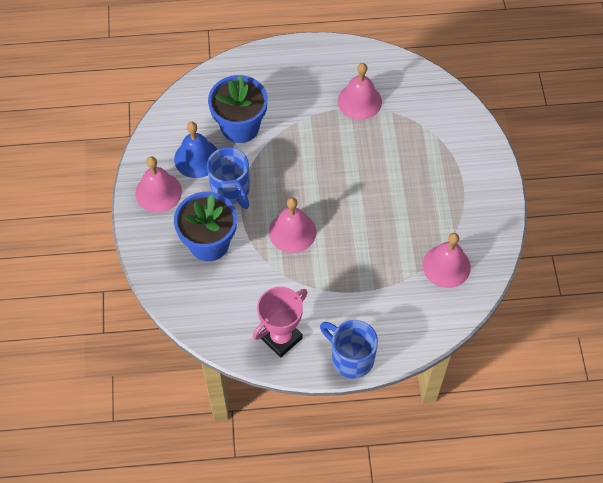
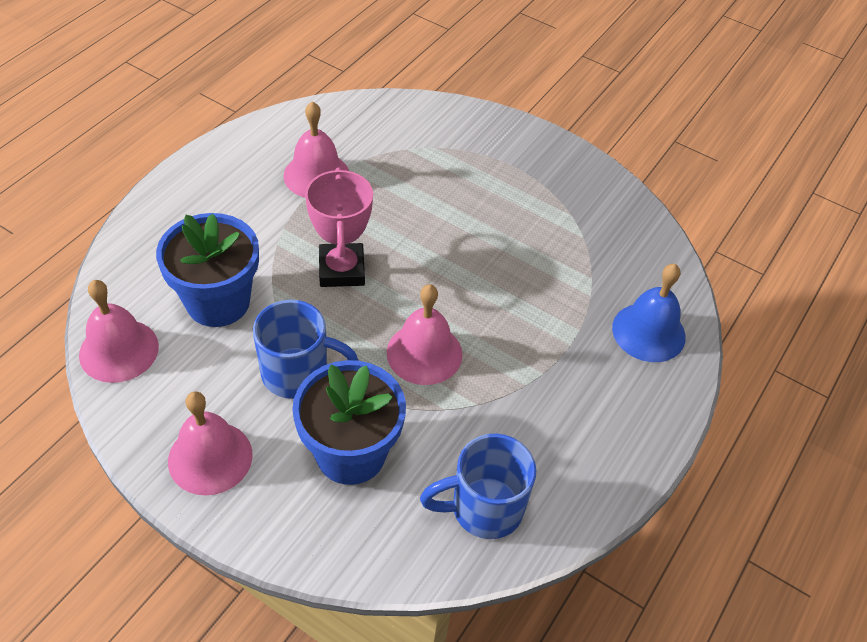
camera: 55 degrees left, 10 degrees down
blue bell [174,122,217,178] -> blue bell moved to [612,264,686,362]
pink trophy [252,287,308,358] -> pink trophy moved to [305,168,373,287]
blue mug [320,320,378,379] -> blue mug moved to [420,434,536,539]
pink bell [423,233,471,288] -> pink bell moved to [79,280,159,383]

